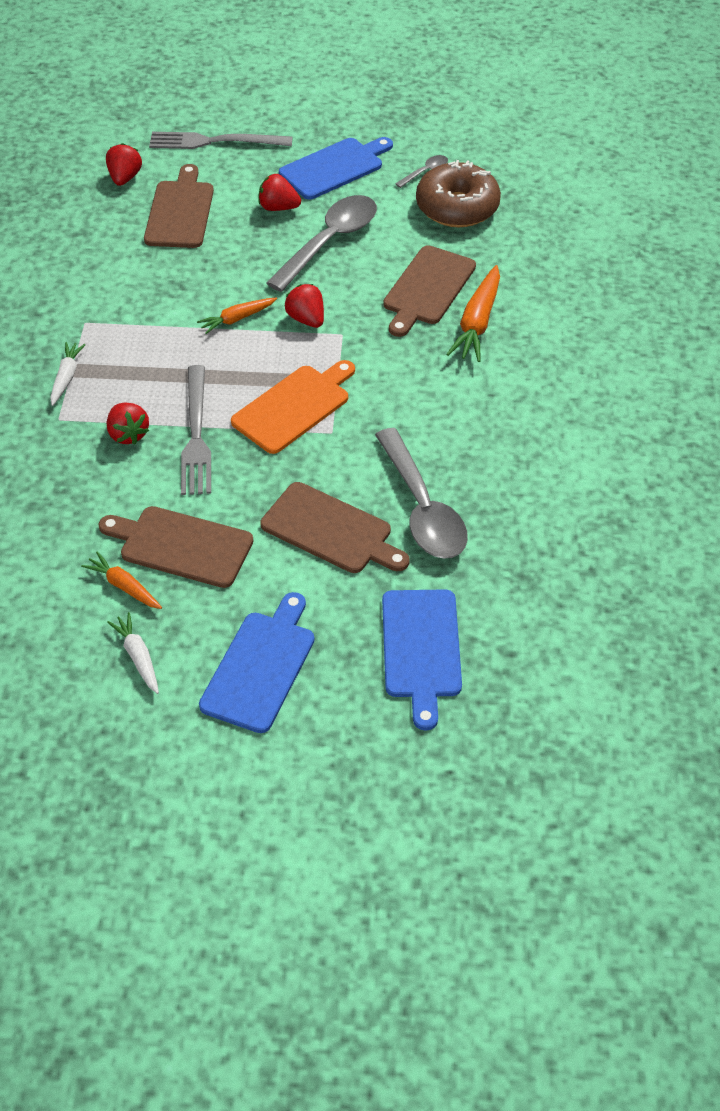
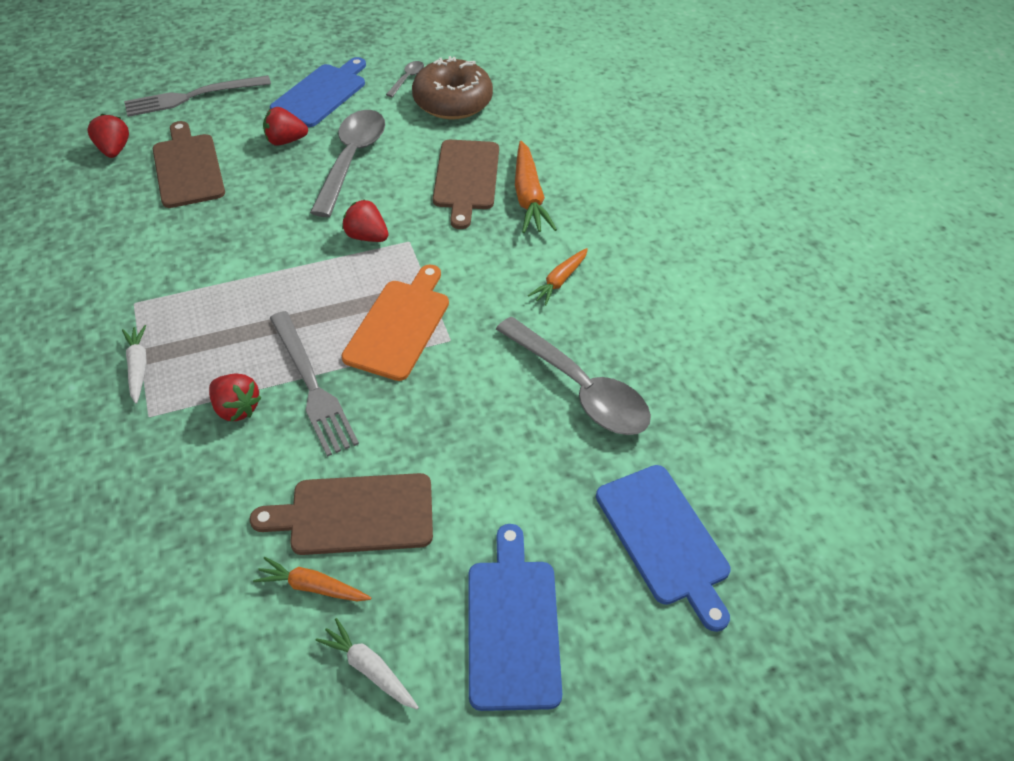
camera: 25 degrees left, 0 degrees up
orange carrot [197,297,277,334] -> orange carrot moved to [528,248,588,305]
brown cutting board [260,482,410,573] -> none

